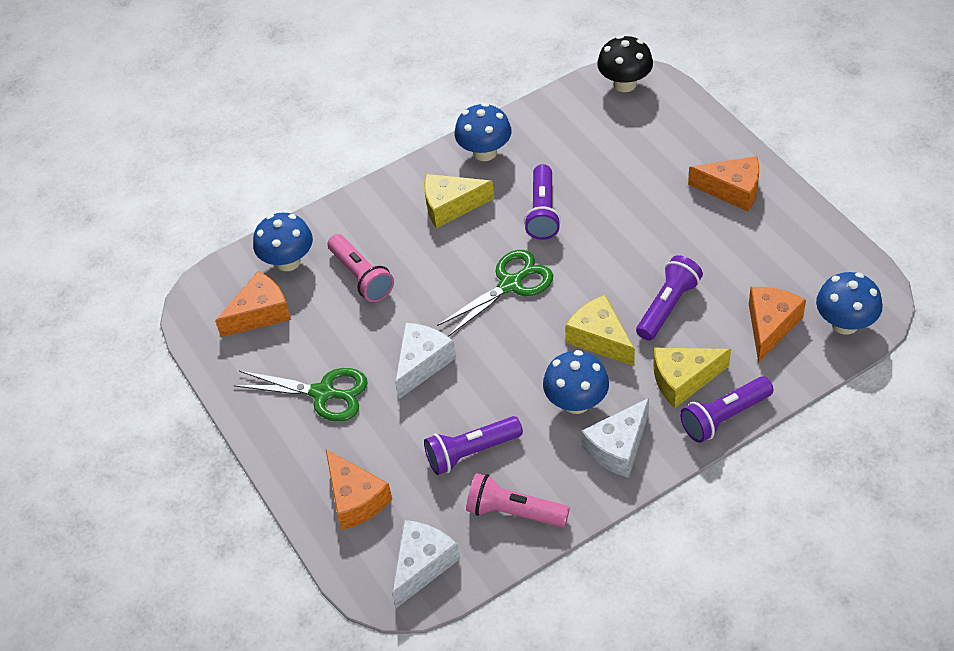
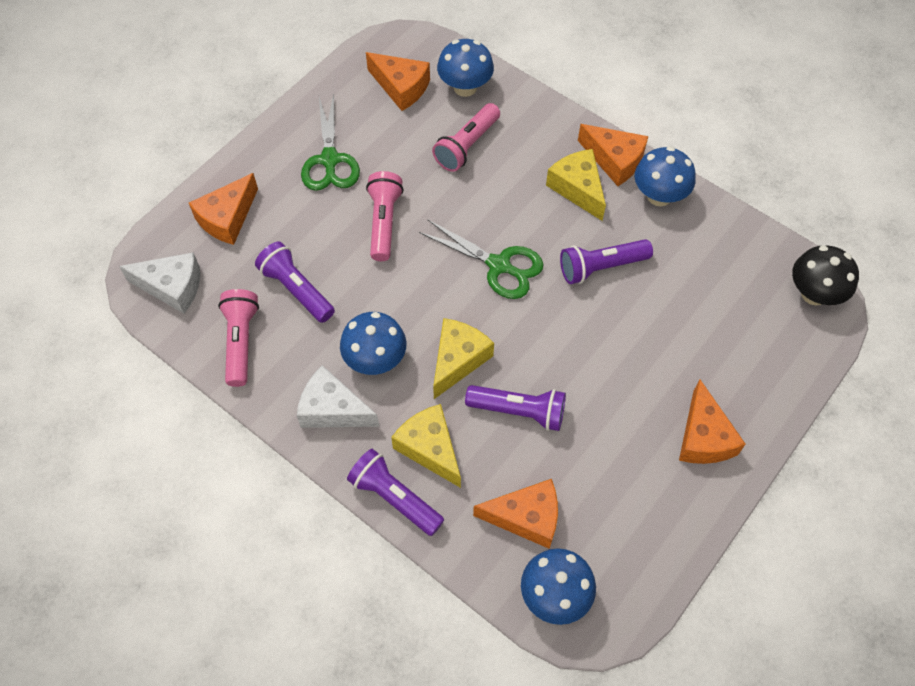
camera: 65 degrees right, 10 degrees up
white cheese [395,323,456,399] -> pink flashlight [366,171,404,261]
none -> orange cheese [578,124,648,186]

